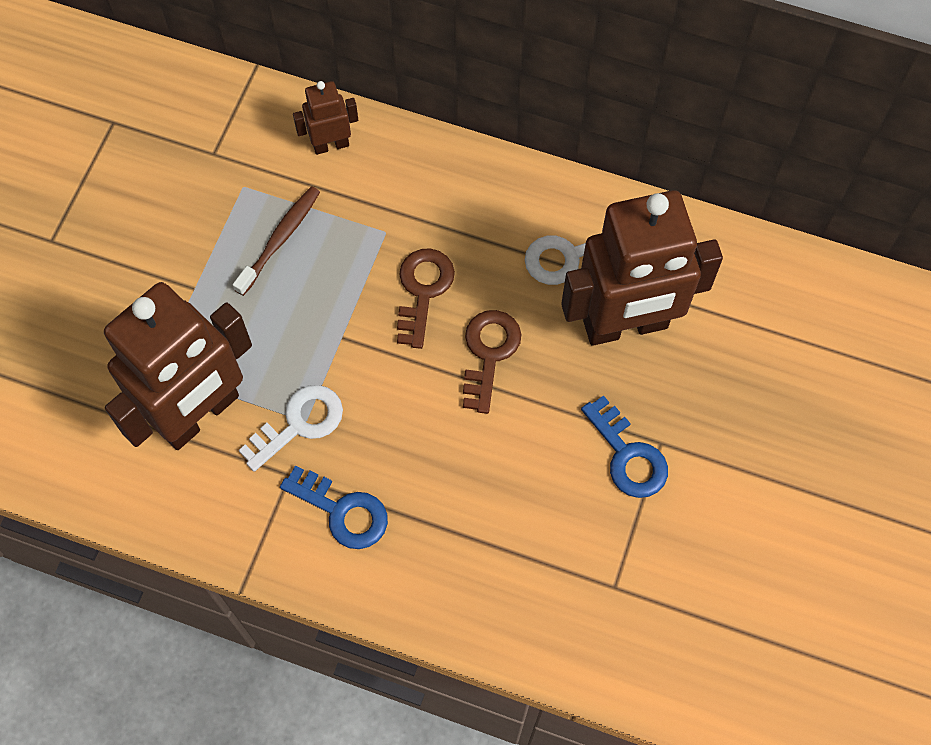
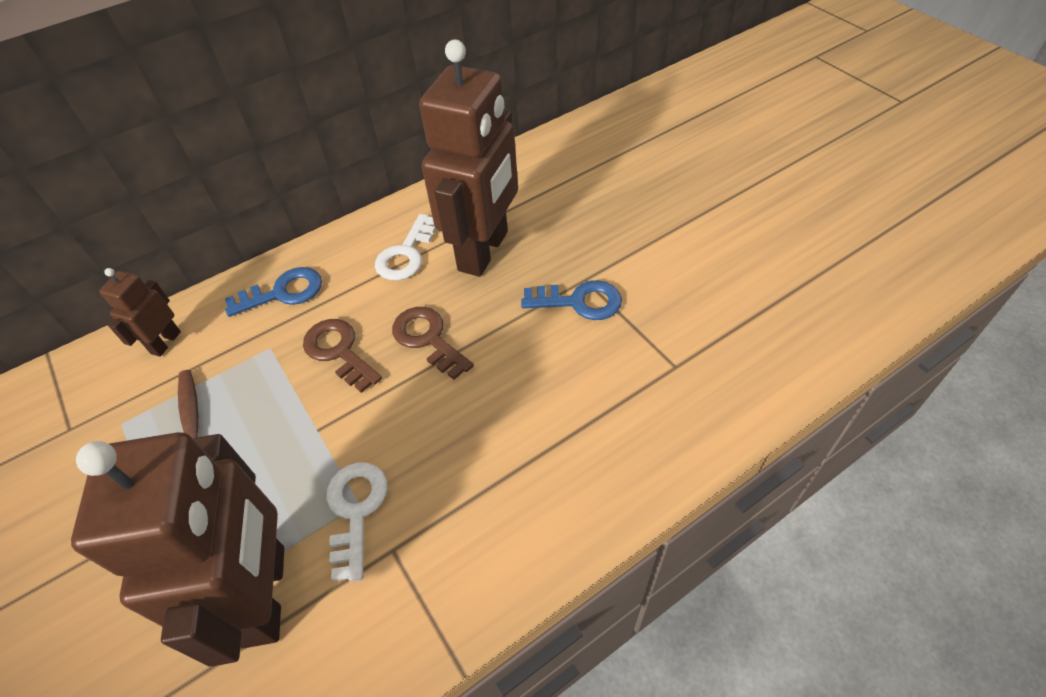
camera: 50 degrees left, 15 degrees down
blue key [280,465,388,549] -> blue key moved to [225,267,322,317]

